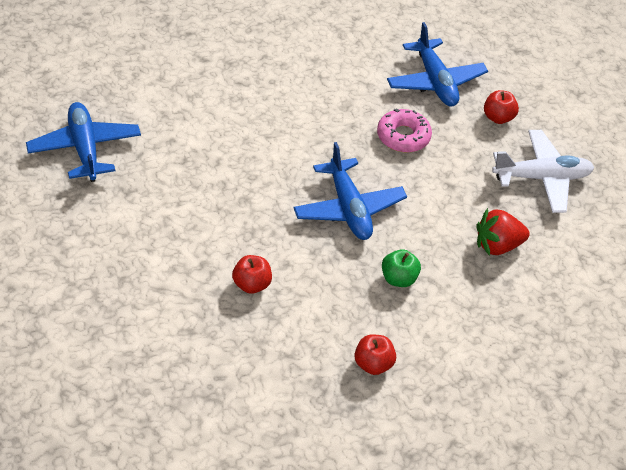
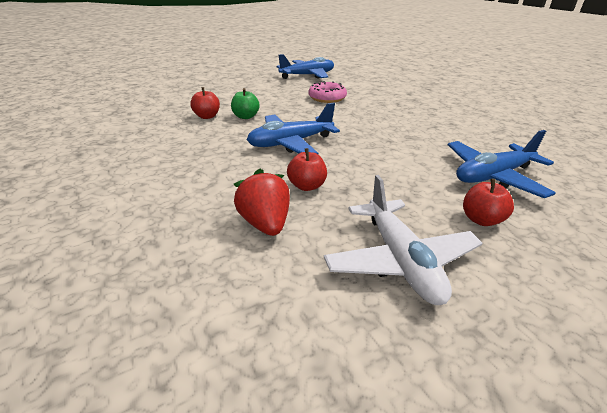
camera: 85 degrees right, 15 degrees down
red apple [354,334,396,375] -> red apple moved to [287,148,327,191]
pink donut [377,109,432,152] -> pink donut moved to [308,81,347,103]
green apple [382,249,421,287] -> green apple moved to [231,88,260,119]

